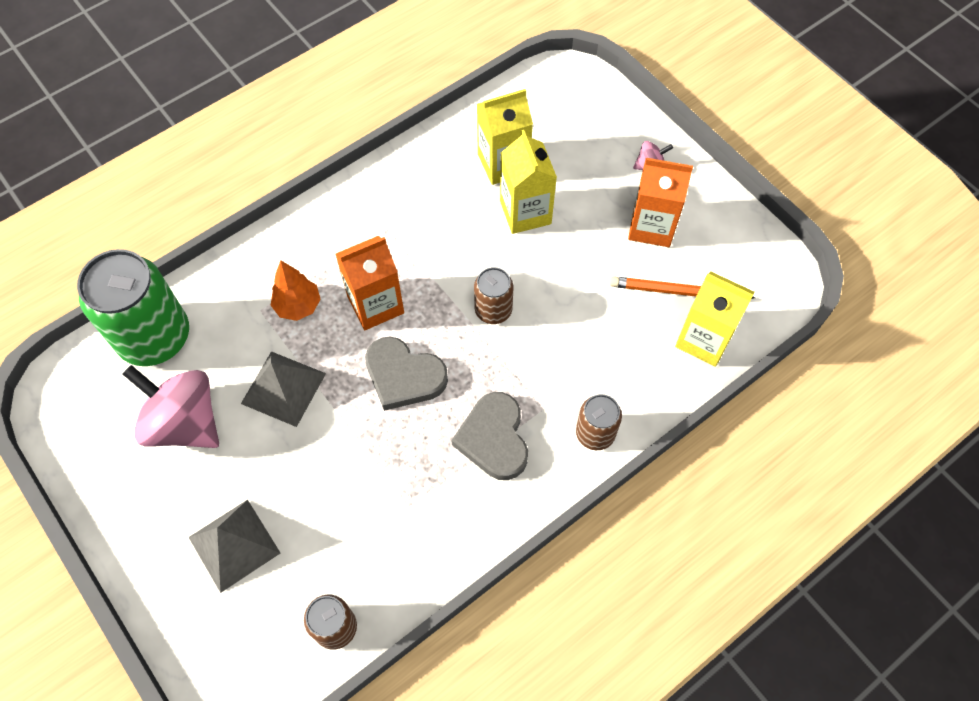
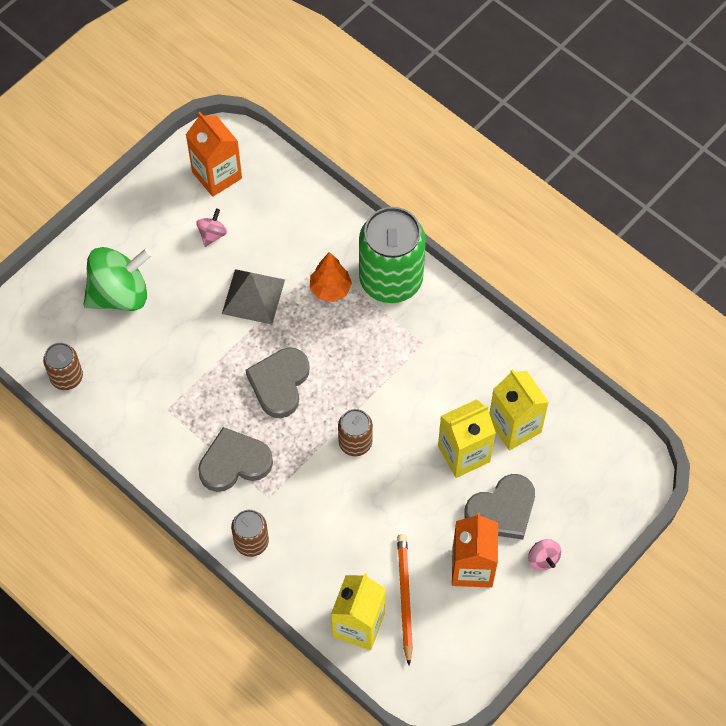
camera: 80 degrees right, 0 degrees up
green can [77,249,189,366] -> green can moved to [359,207,426,303]
pink spinning top [122,365,219,448] -> pink spinning top [196,208,227,247], size x0.44
grey pyramid [188,500,280,593] -> green spinning top [84,247,152,311]
orange carton [335,236,404,330] -> orange carton moved to [186,112,242,197]
none -> grey heart [464,474,535,540]

